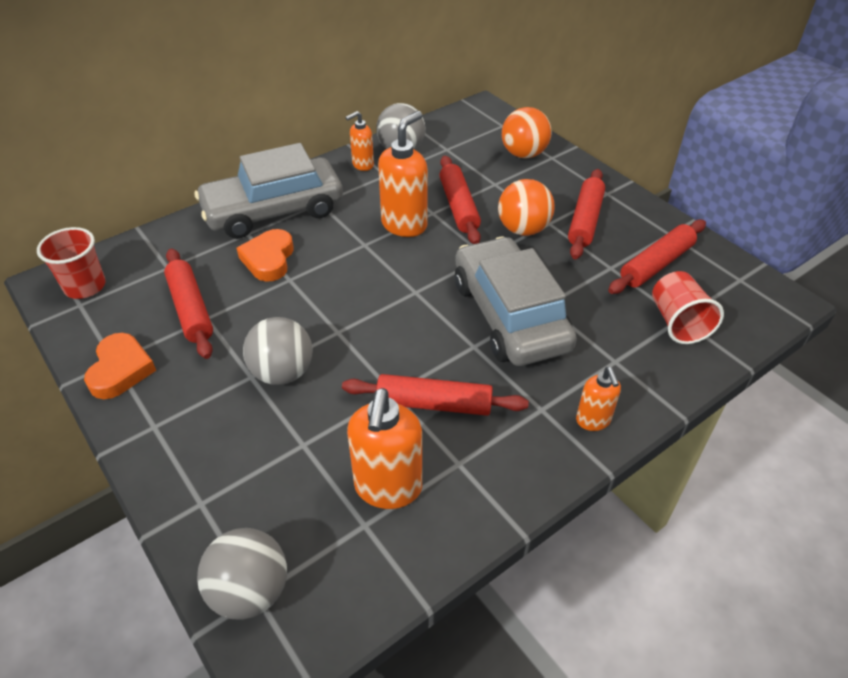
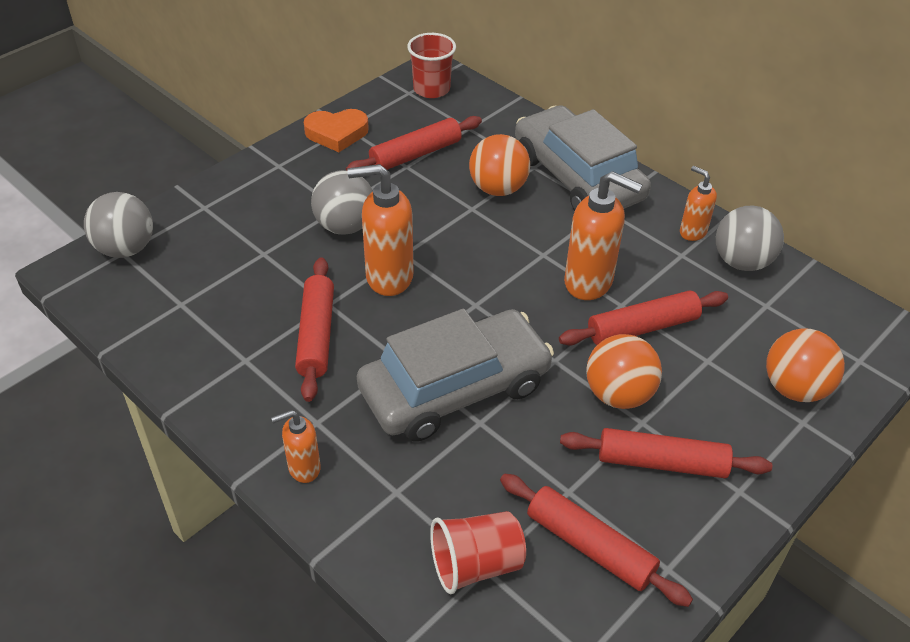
camera: 80 degrees right, 0 degrees up
orange heart [237,229,294,282] -> orange ball [469,134,530,196]
orange soap dispenser [347,388,422,509] -> orange soap dispenser moved to [347,164,414,296]

